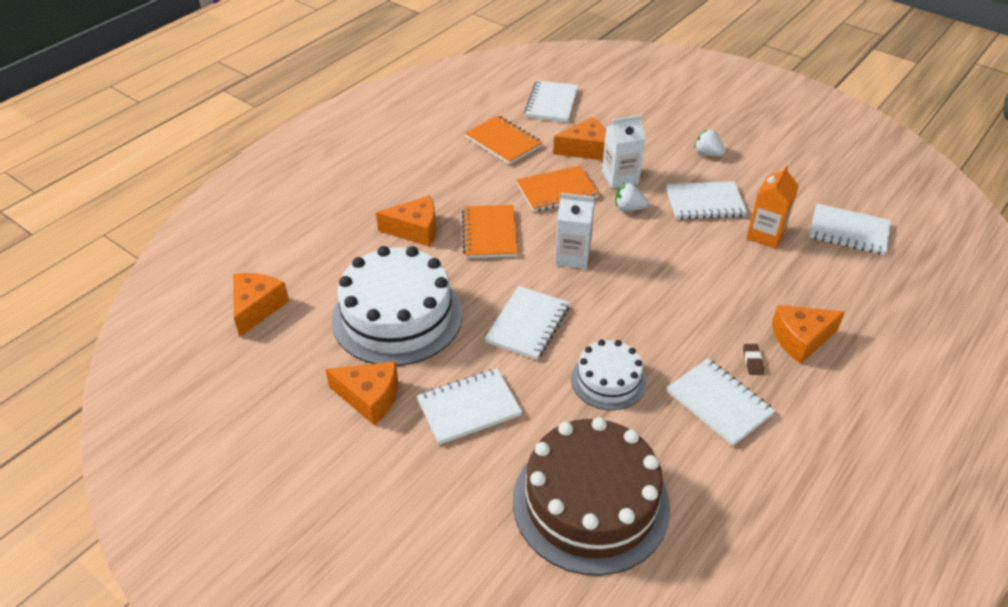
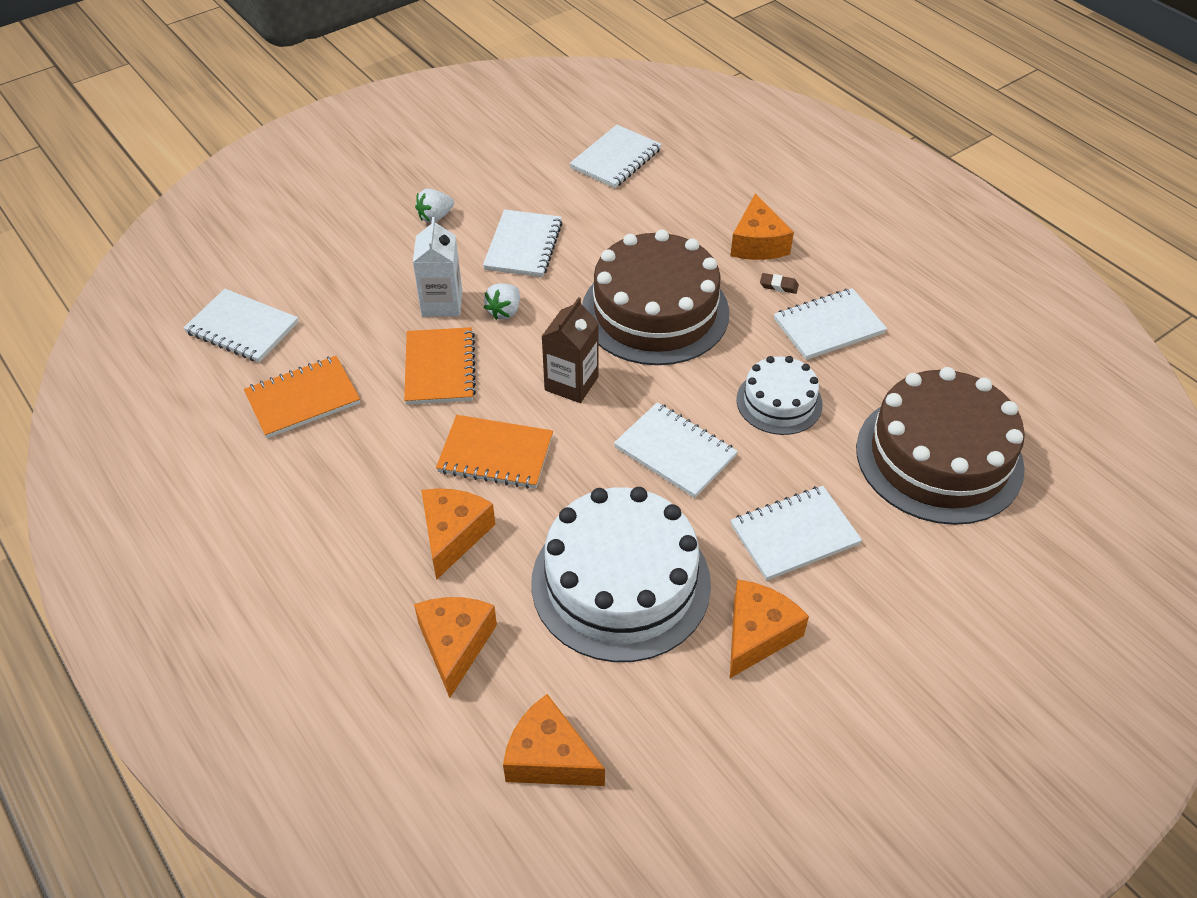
camera: 75 degrees left, 5 degrees up
white notebook [417,368,522,445] -> white notebook turned 75 degrees clockwise [730,486,862,581]
orange cheese [553,117,606,160] -> orange cheese moved to [414,597,497,698]
white carton [555,193,595,269] -> brown carton [541,297,599,403]
orange carton [746,165,799,249] -> none
none -> brown cake [582,229,729,365]

